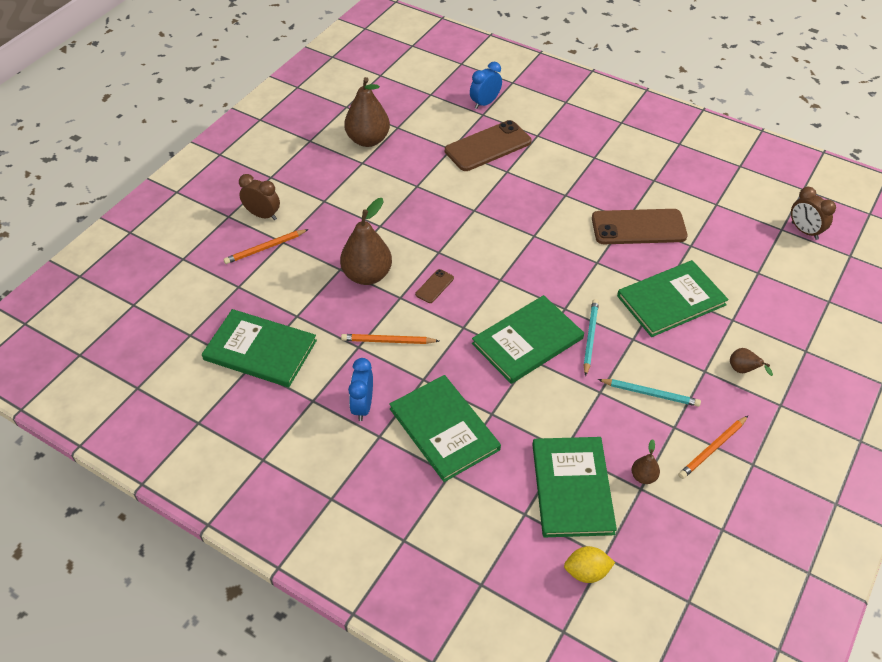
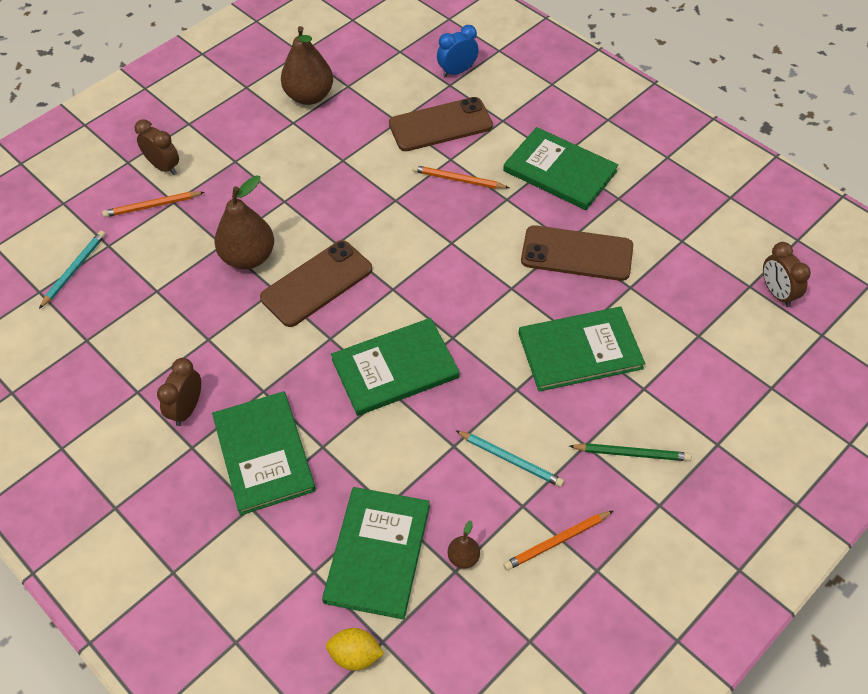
camera: 15 degrees right, 5 degrees up
green book [202,309,317,387] -> green book moved to [503,127,619,210]
orange pencil [341,334,439,344] -> orange pencil moved to [412,165,510,189]
blue clock [348,358,373,421] -> brown clock [157,358,201,426]
brown phone [415,269,454,303] -> brown phone [260,240,372,327], size x2.24
turquoise pencil [584,299,599,376] -> turquoise pencil moved to [39,231,106,309]
brown pear [730,348,773,376] -> green pencil [569,443,691,461]

